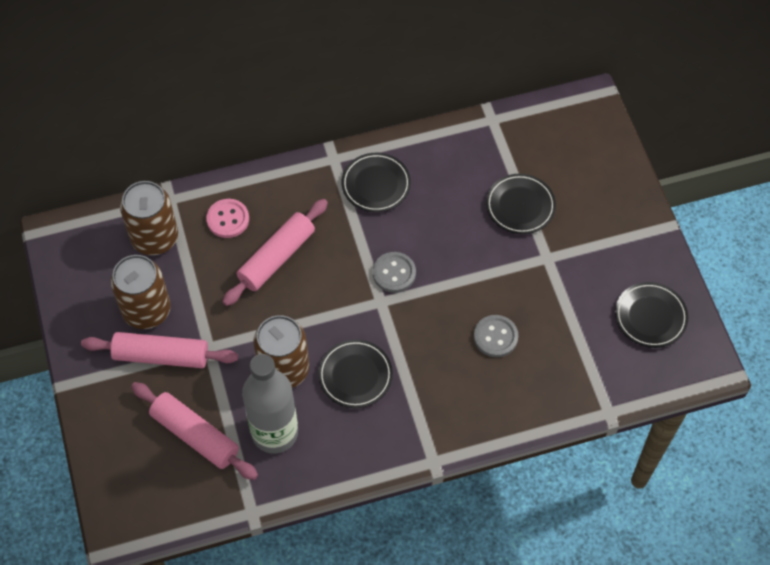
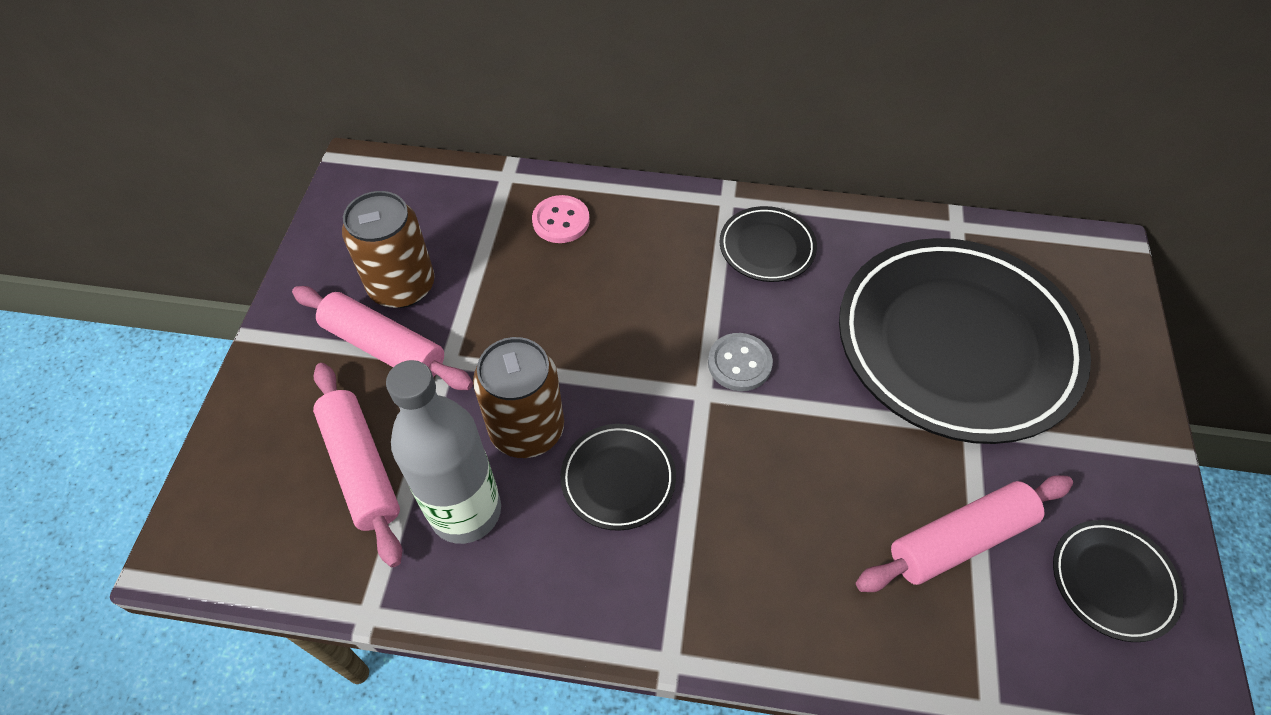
camera: 25 degrees right, 5 degrees down
brown can [120,181,178,255] -> none
pink rolling pin [222,199,328,306] -> pink rolling pin moved to [856,475,1073,592]
grey button [474,315,518,357] -> none
black plate [486,174,556,234] -> black plate [839,238,1091,444], size x2.31

